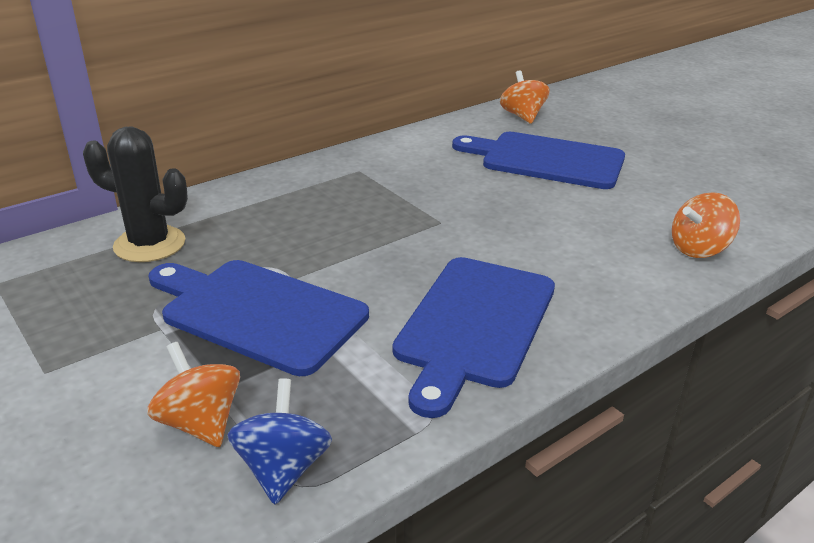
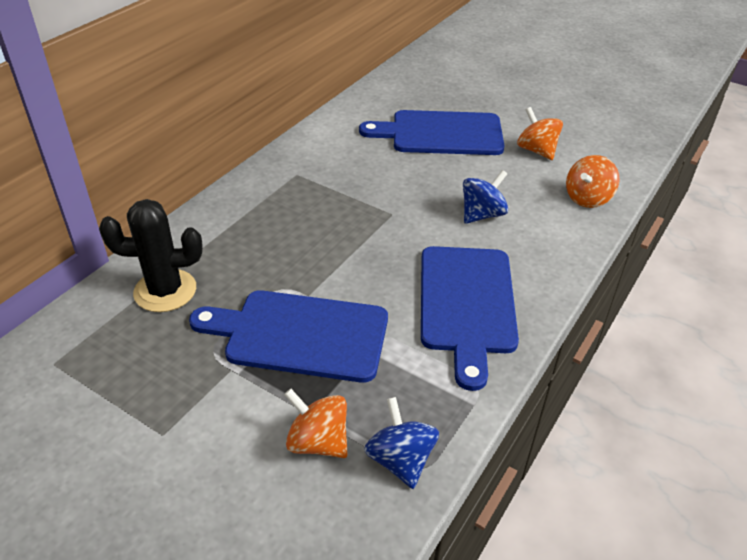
camera: 20 degrees left, 10 degrees up
orange spinning top [500,70,549,124] -> orange spinning top moved to [517,107,563,160]
none -> blue spinning top [463,170,508,224]

